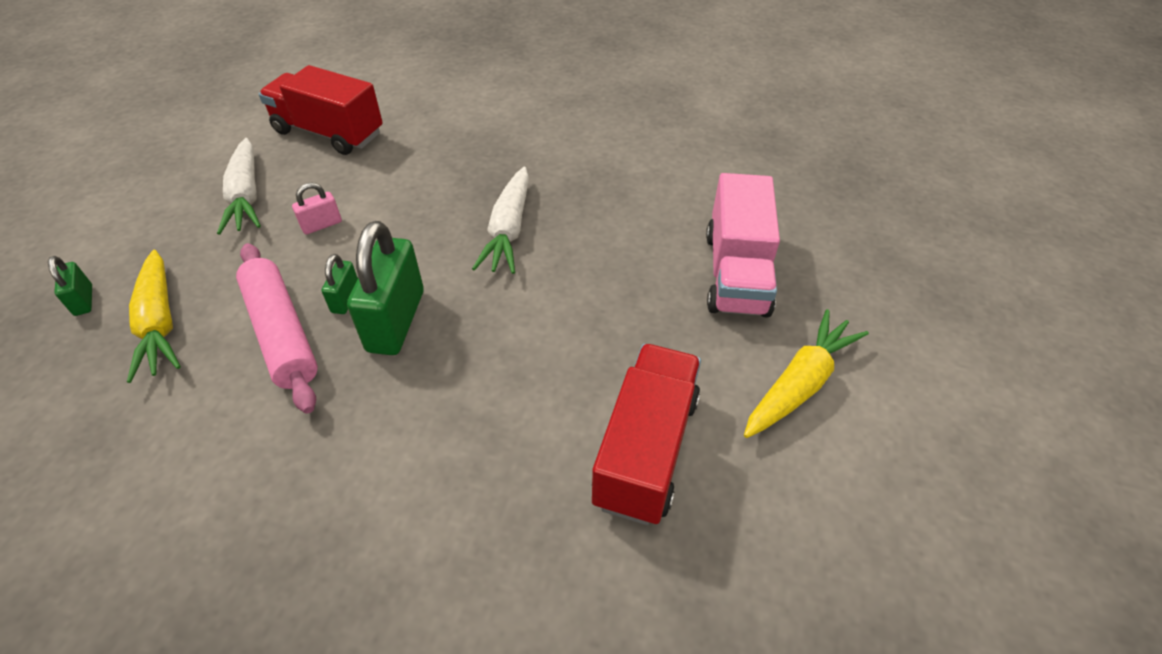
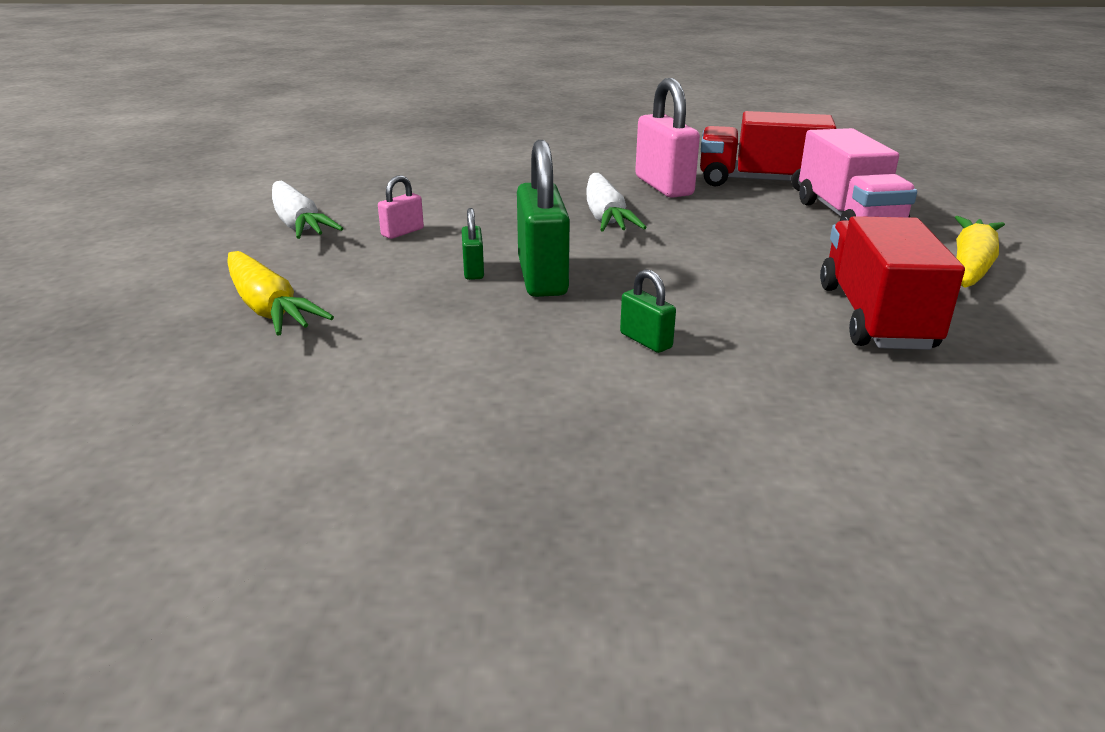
camera: 15 degrees left, 20 degrees down
green padlock [48,256,92,316] -> green padlock moved to [620,269,676,353]
pink rolling pin [236,243,318,414] -> none
red truck [259,65,383,155] -> red truck moved to [700,111,836,191]
none -> pink padlock [635,78,700,198]

